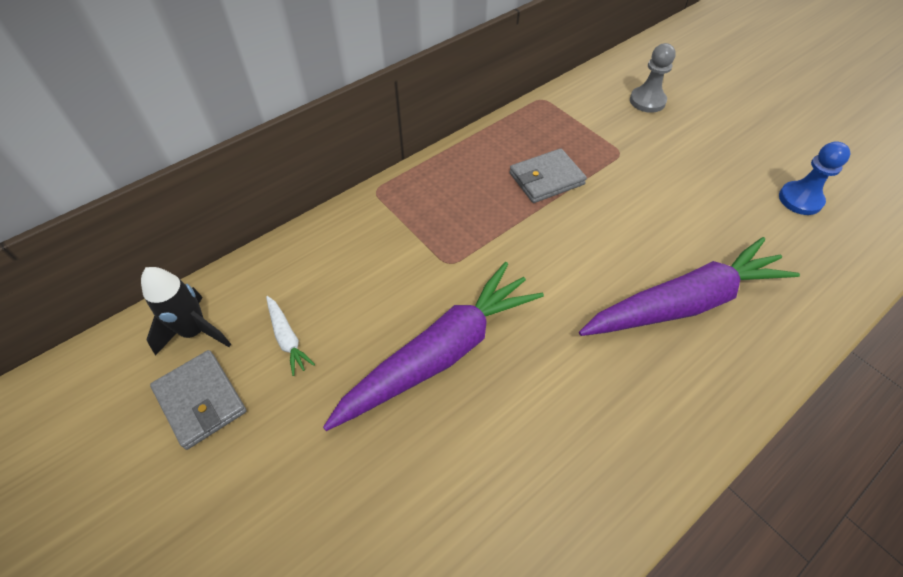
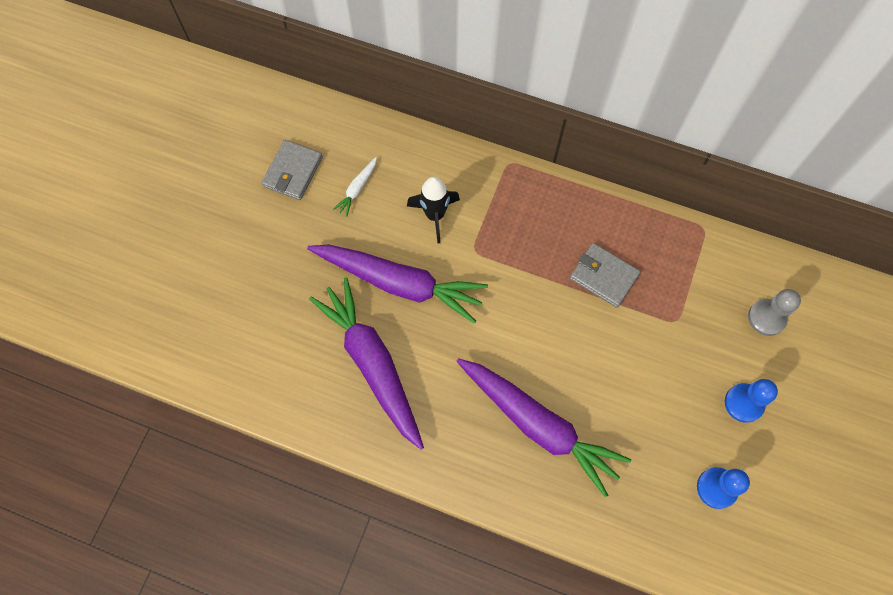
camera: 60 degrees right, 15 degrees up
black rocket [141,267,231,356] -> black rocket moved to [407,176,460,243]
none -> purple carrot [309,278,424,450]
none -> blue pawn [725,379,778,423]

